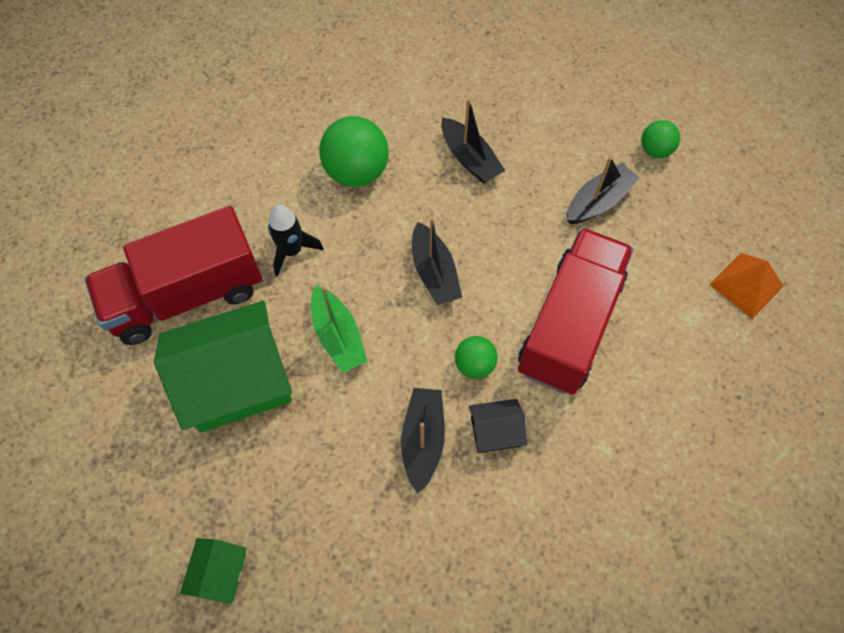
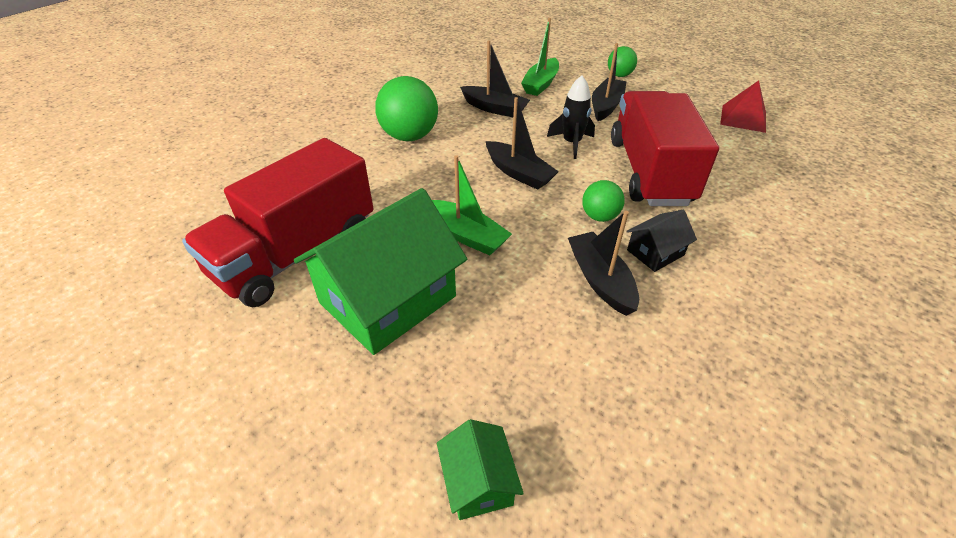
camera: 25 degrees left, 20 degrees down
black rocket [268,205,324,277] -> black rocket moved to [547,75,595,159]
orange pyramid [709,253,784,319] -> red pyramid [720,81,766,133]
none -> green boat [521,18,559,96]

